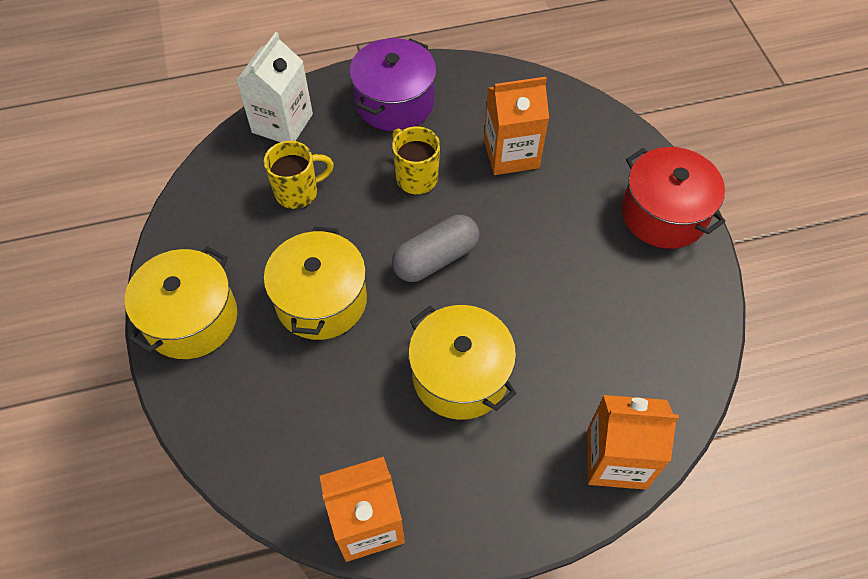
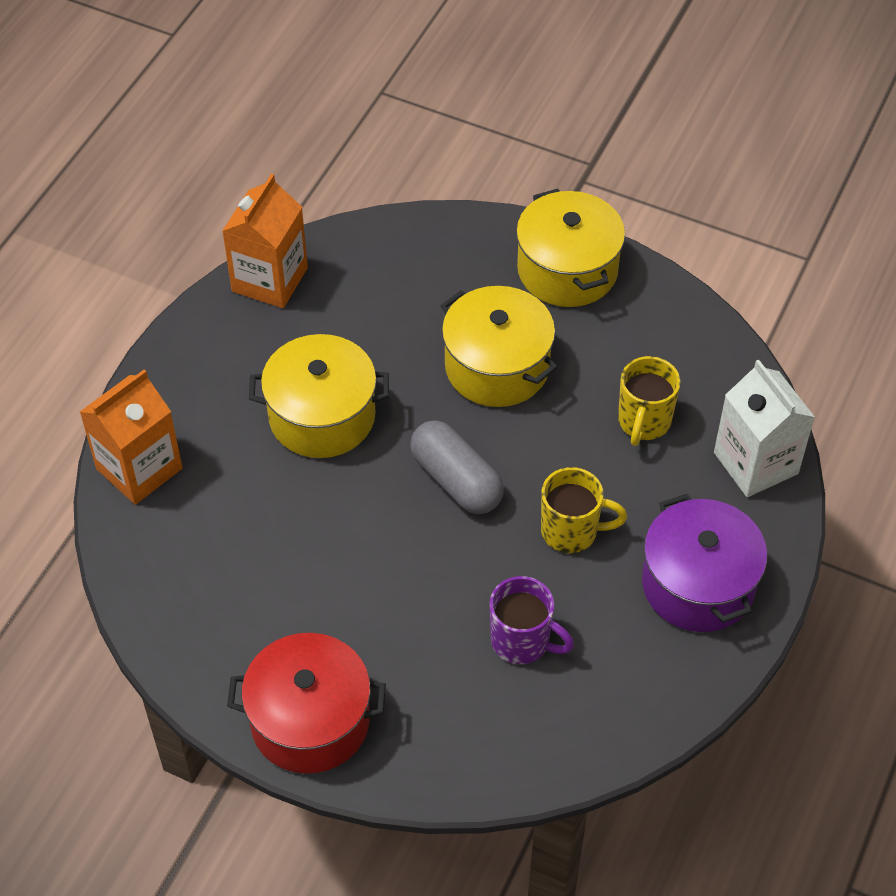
camera: 130 degrees right, 5 degrees down
grey capsule [392,215,480,282] -> grey capsule turned 45 degrees counterclockwise [410,420,504,514]
orange carton [484,77,549,175] -> purple mug [490,576,574,664]

